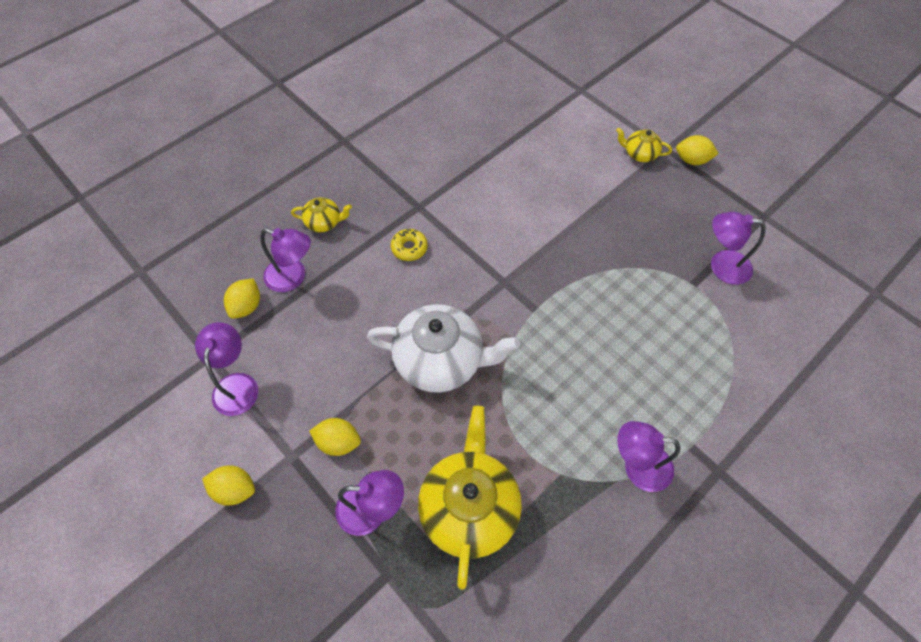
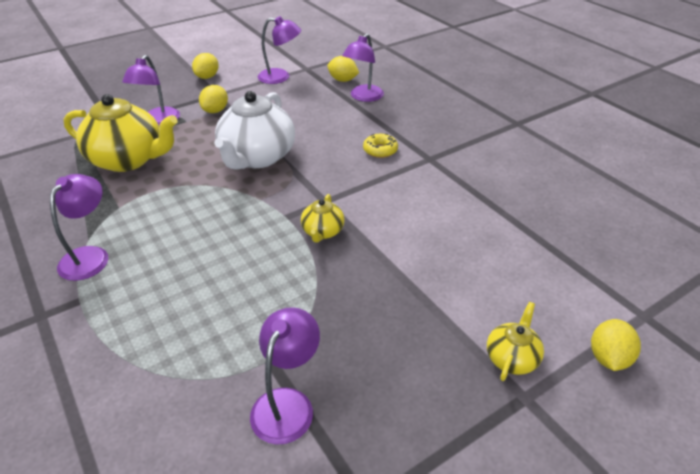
camera: 100 degrees right, 20 degrees down
yellow teapot [291,197,352,232] -> yellow teapot moved to [301,194,345,243]
yellow lemon [676,135,719,165] -> yellow lemon moved to [591,319,641,371]

